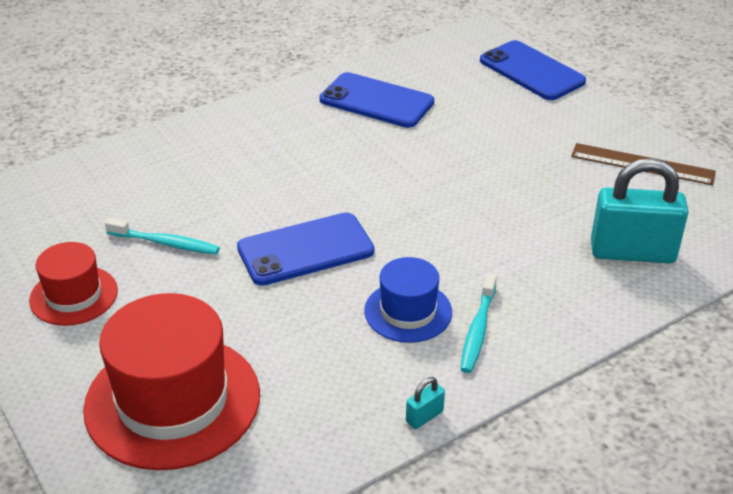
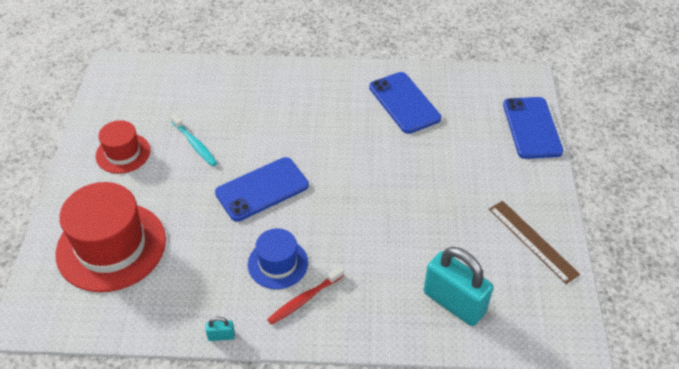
camera: 35 degrees right, 10 degrees up
blue phone [237,213,374,286] -> blue phone turned 45 degrees counterclockwise [215,157,309,222]
turquoise toothbrush [460,273,497,373] -> red toothbrush [267,266,344,325]

